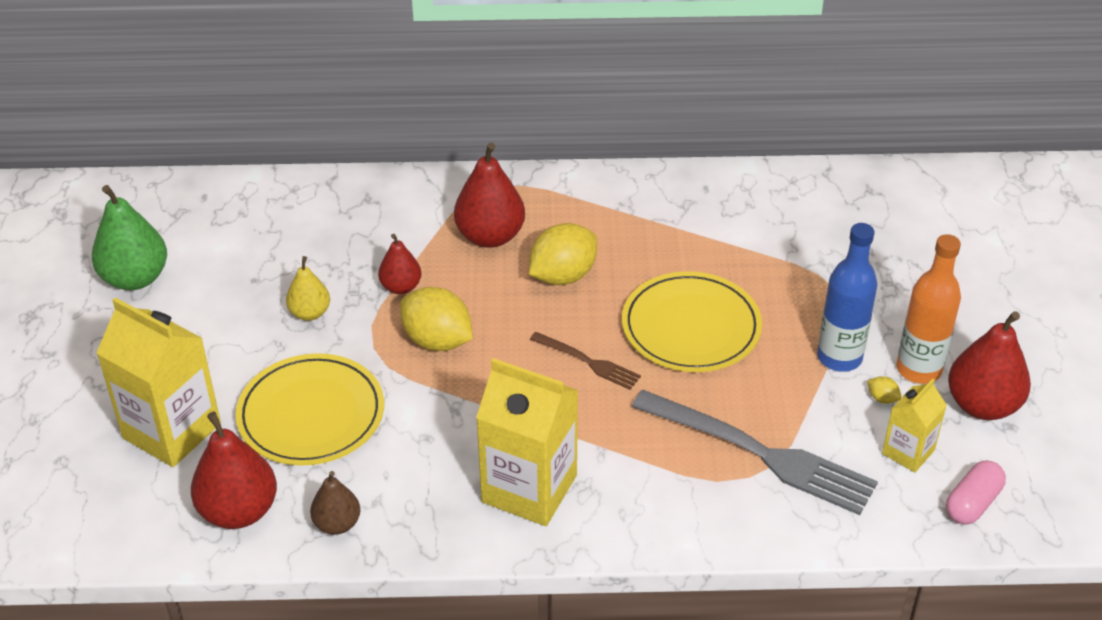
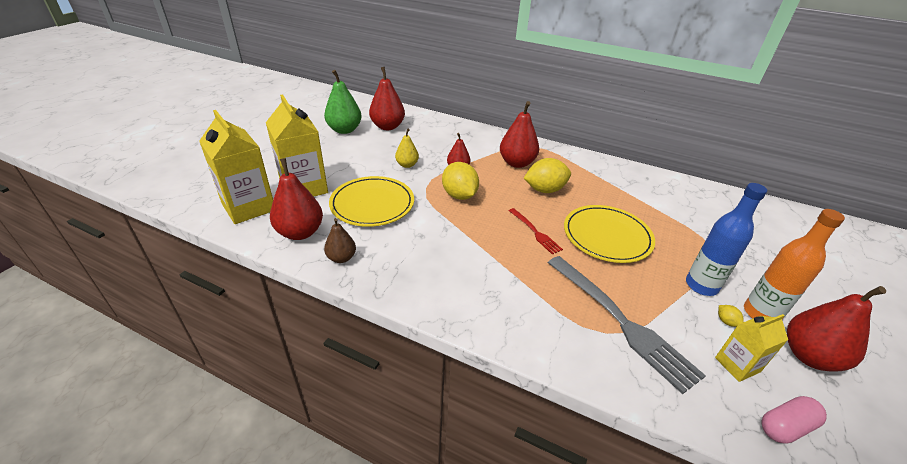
camera: 25 degrees right, 5 degrees down
yellow carton [476,358,579,526] -> yellow carton moved to [199,110,273,224]
brown fork [530,332,641,390] -> red fork [509,208,563,255]
none -> red pear [369,67,405,130]

